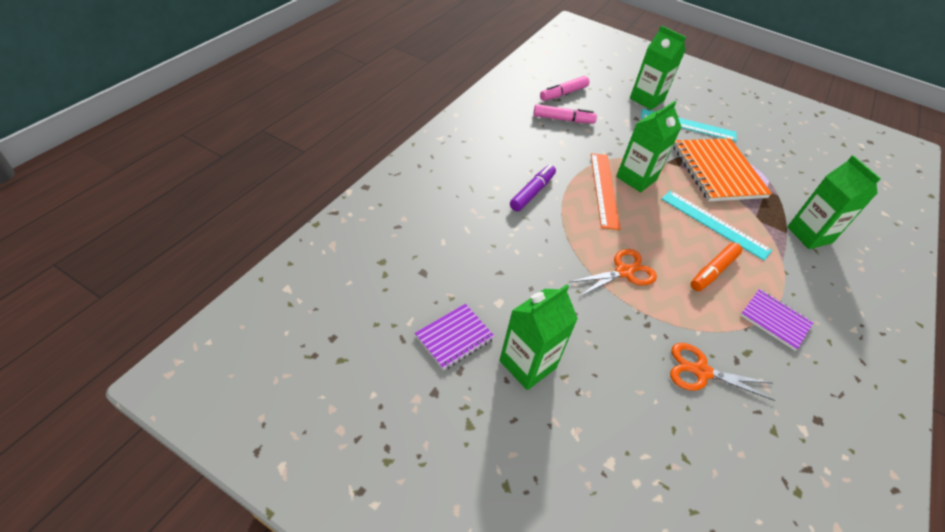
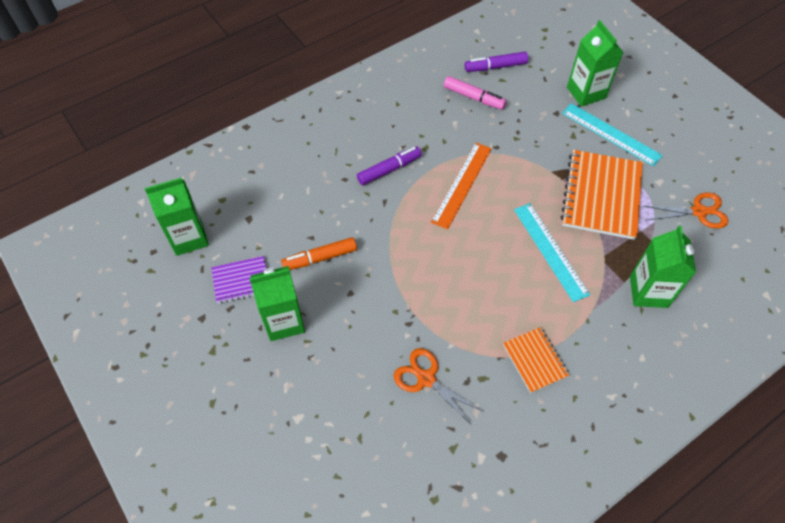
camera: 30 degrees right, 10 degrees up
pink marker [540,76,589,101] -> purple marker [465,52,528,72]
orange scissors [570,249,657,297] -> orange scissors moved to [644,193,729,229]
green carton [616,101,682,192] -> green carton moved to [144,178,209,256]
orange marker [691,242,742,291] -> orange marker moved to [281,237,357,270]
purple notebook [741,289,814,351] -> orange notebook [503,327,569,393]

